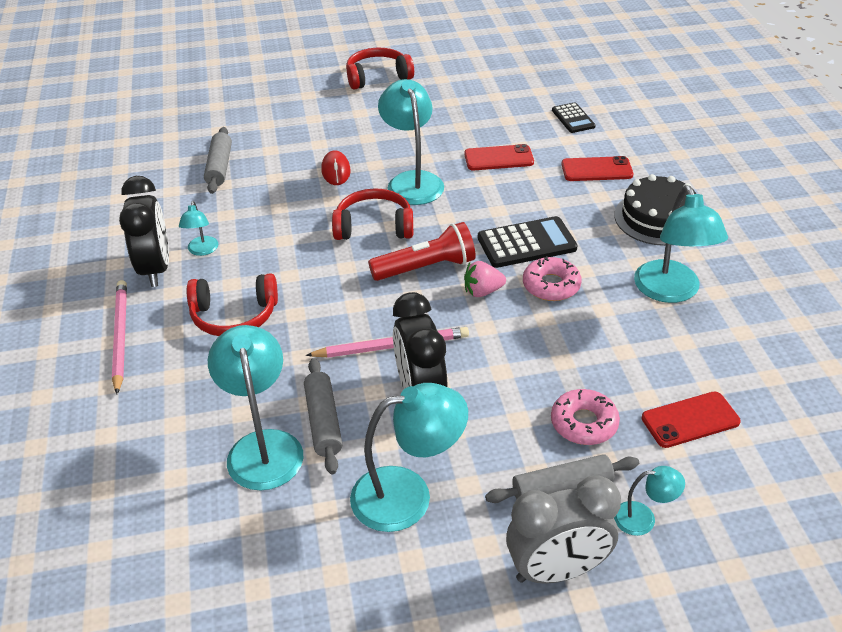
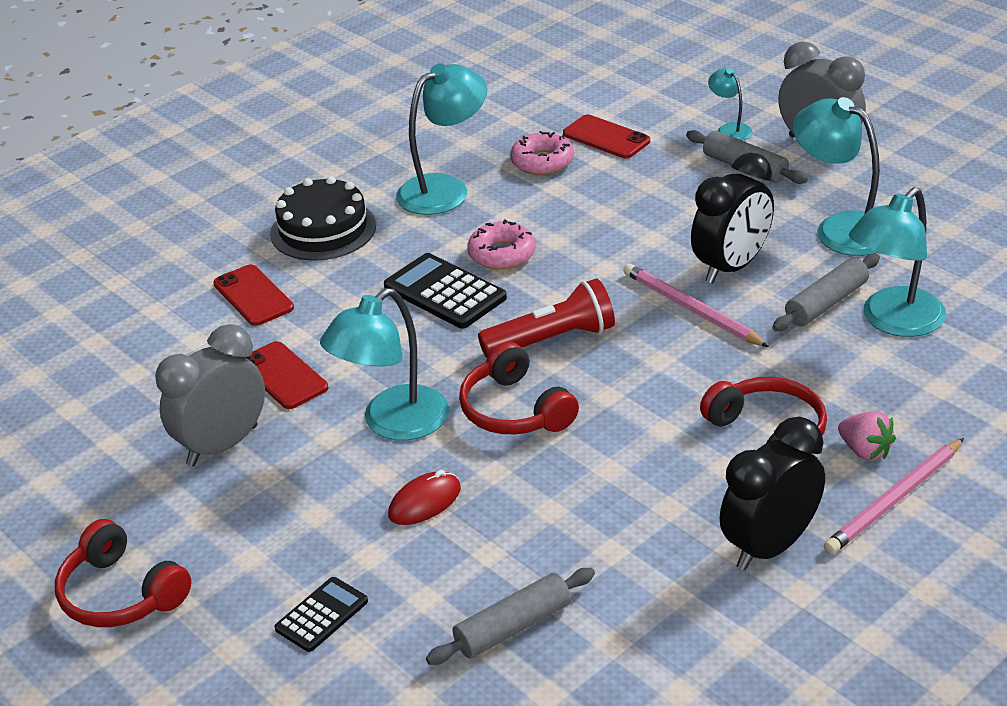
camera: 120 degrees left, 5 degrees down
turquoise lamp [179,201,218,256] -> none
red flashlight [368,222,475,281] -> red flashlight turned 120 degrees clockwise [478,278,615,358]
pink strawberry [464,261,506,297] -> pink strawberry moved to [838,411,896,461]
pink donut [551,389,620,445] -> pink donut moved to [510,131,574,175]
black calculator [552,102,596,133] -> black calculator moved to [275,577,368,652]
none -> grey clock [155,324,265,466]

